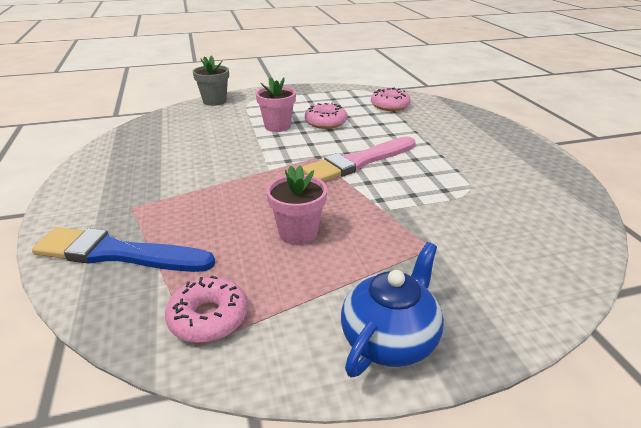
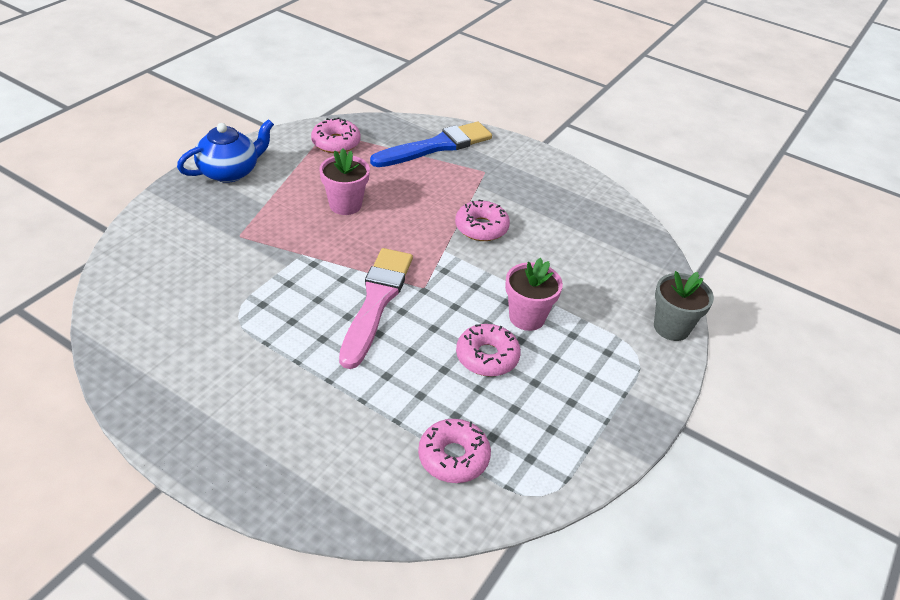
camera: 135 degrees right, 10 degrees up
blue teapot [341,242,444,378] -> blue teapot turned 120 degrees counterclockwise [177,119,274,183]
none -> pink donut [455,200,510,241]

